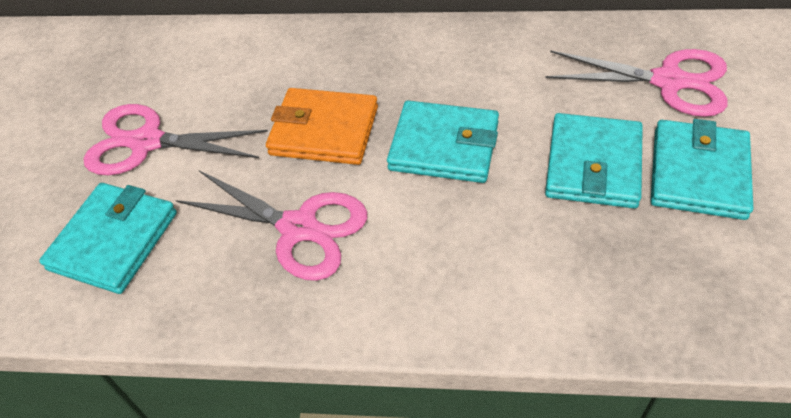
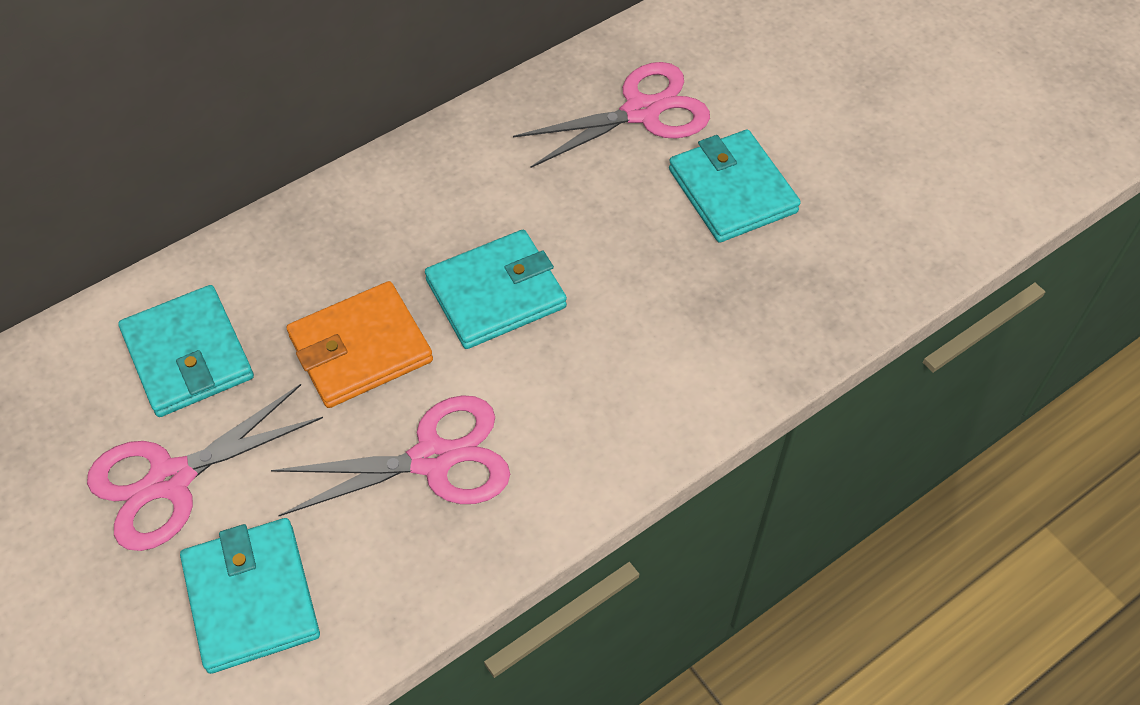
camera: 45 degrees left, 5 degrees up
turquoise wallet [545,113,643,208] -> turquoise wallet moved to [118,285,254,417]

